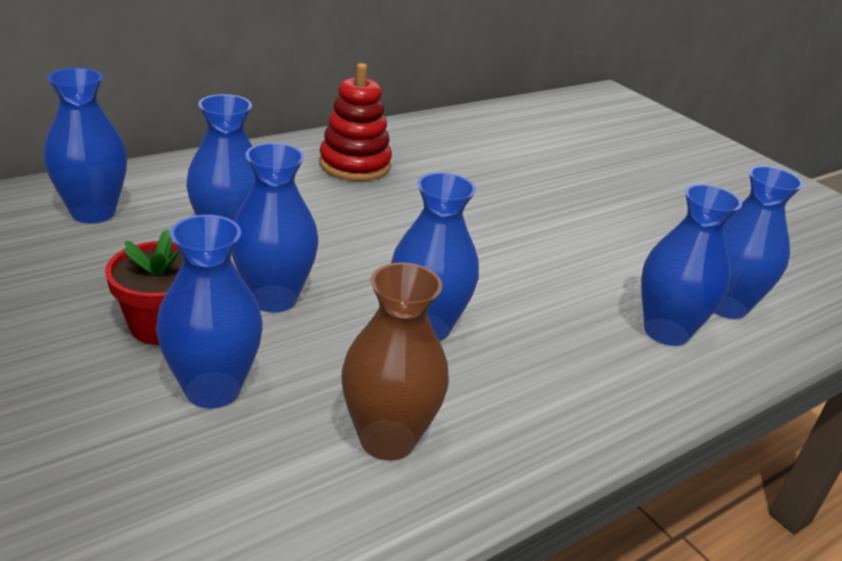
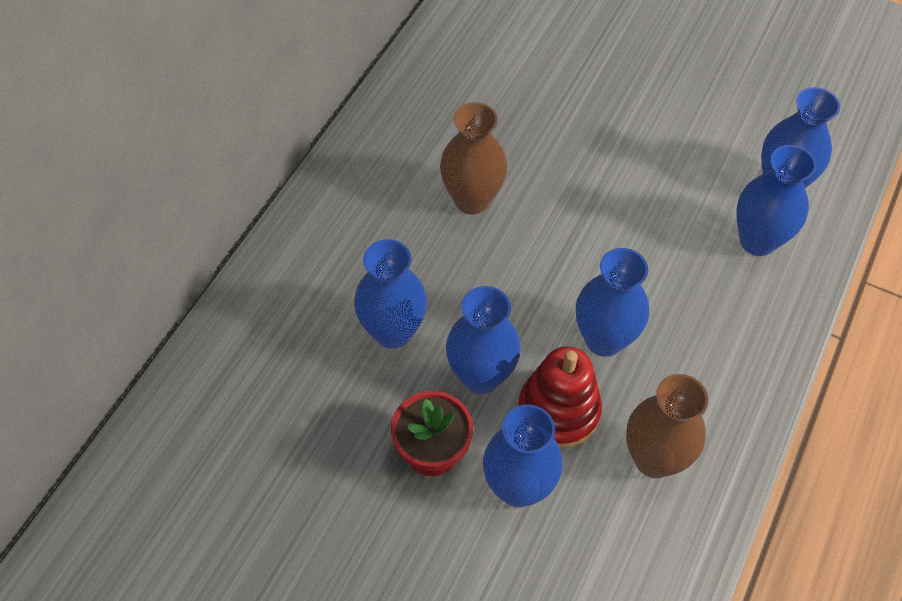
camera: 25 degrees left, 25 degrees up
blue vase [43,68,127,223] -> none
red stacking toy [319,63,392,181] -> red stacking toy moved to [518,346,602,449]
none -> brown vase [440,102,507,214]

